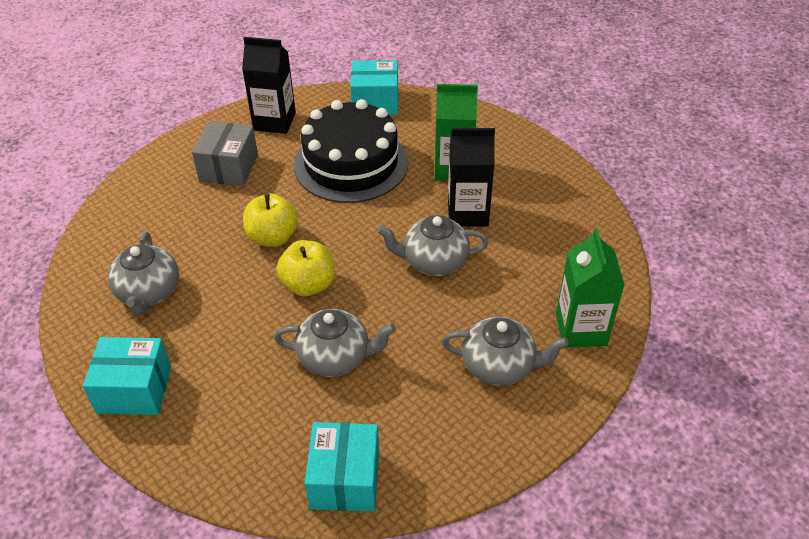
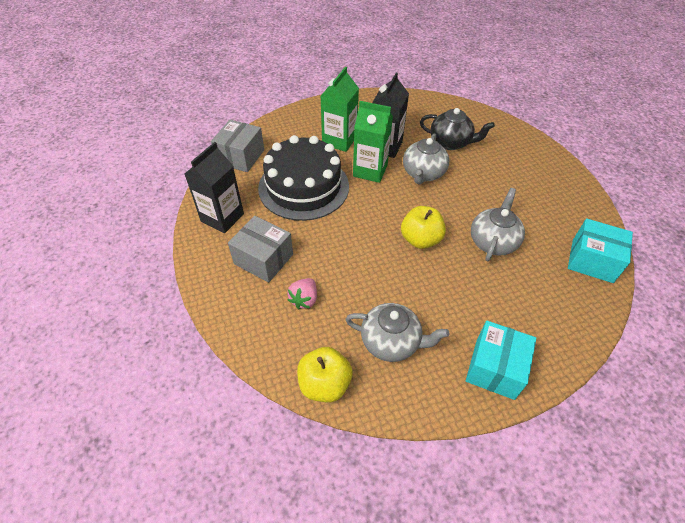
camera: 70 degrees left, 5 degrees up
yellow apple [243,193,298,247] -> yellow apple moved to [297,347,352,402]
turquoise box [350,60,398,115] -> grey box [211,120,264,172]
grey teapot [442,317,569,386] -> none
green carton [556,228,625,348] -> green carton moved to [353,101,393,183]
none -> pink strawberry [287,278,317,309]
none -> black teapot [420,108,495,150]

